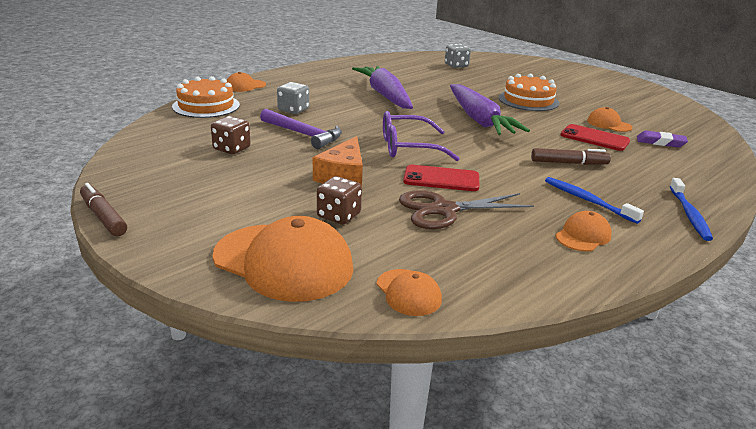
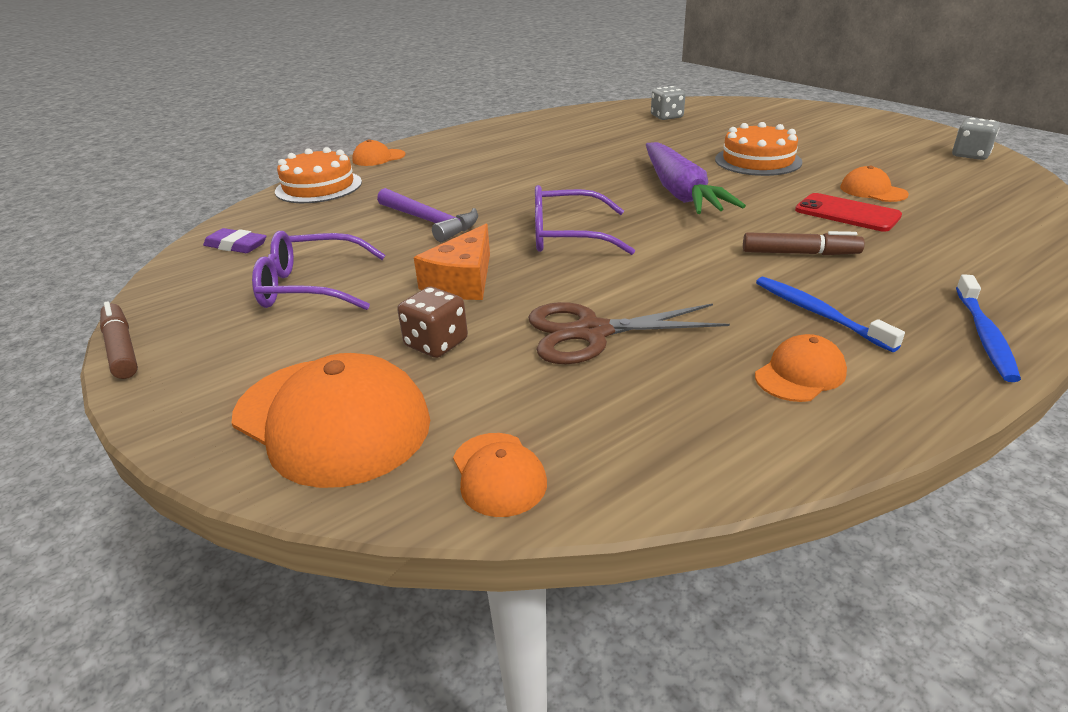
camera: 10 degrees right, 5 degrees up
brown dice [211,116,251,154] -> none
grey dice [277,82,309,114] -> grey dice moved to [952,118,1000,160]
purple carrot [352,66,413,109] -> none
red phone [403,165,479,191] -> none
purple eraser [637,130,688,148] -> purple eraser moved to [203,228,266,253]
none -> purple glasses [252,231,386,310]

